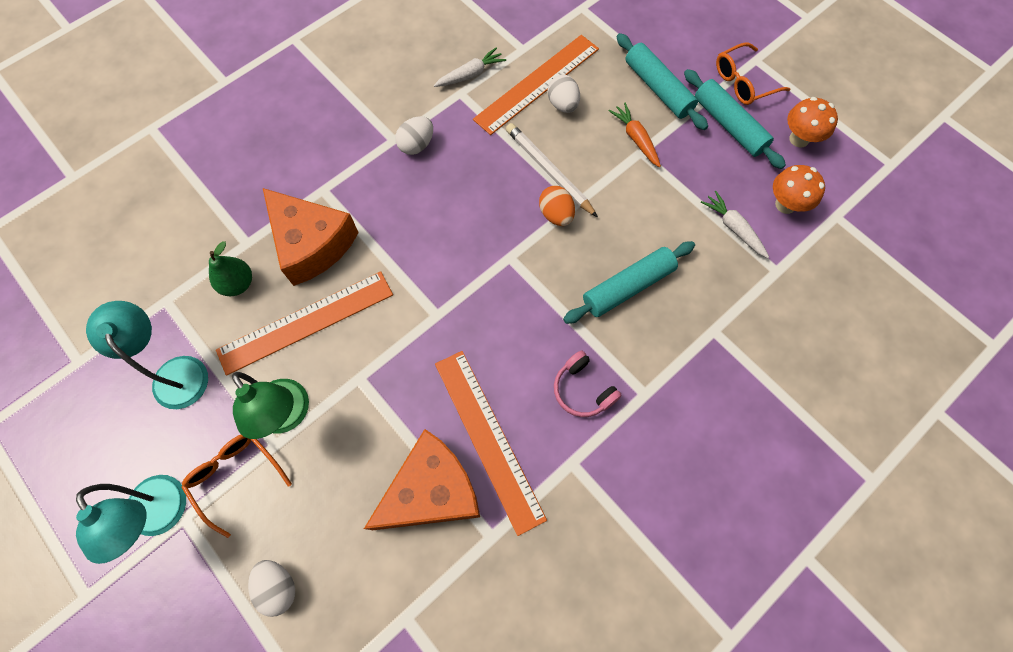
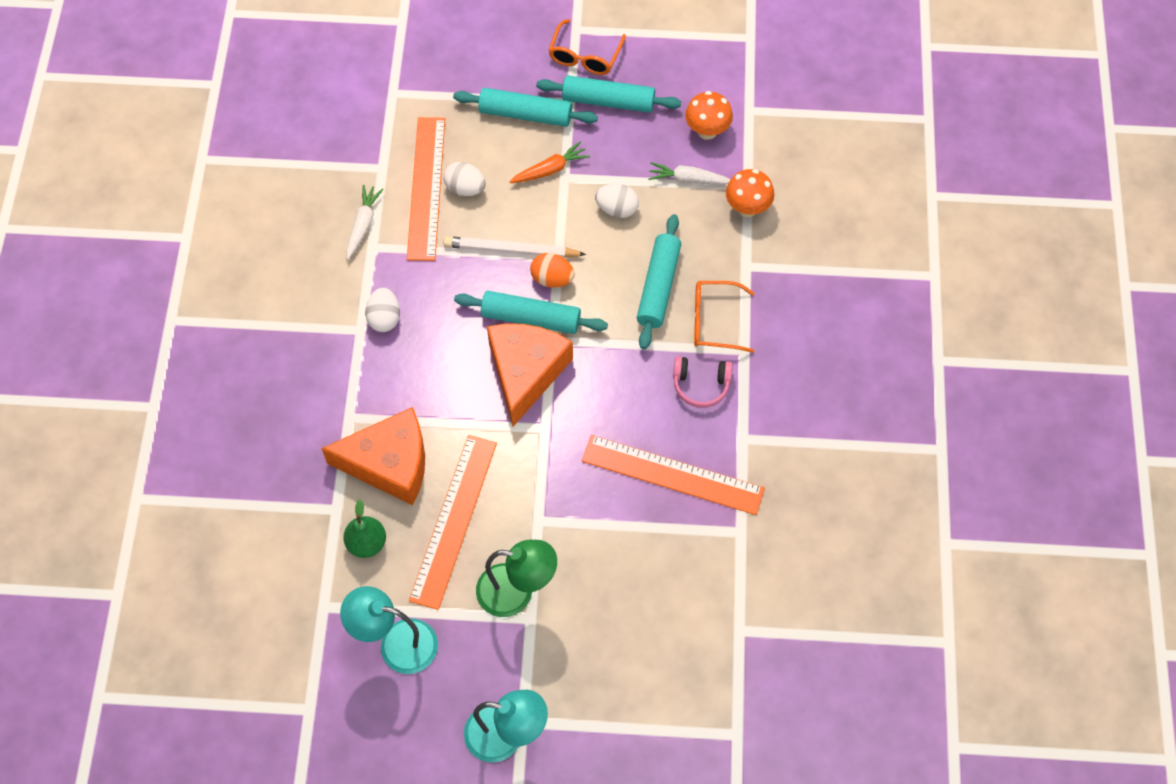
camera: 45 degrees left, 5 degrees down
orange glasses [181,435,292,538] -> orange glasses moved to [694,281,755,353]
white egg [248,560,295,617] -> white egg moved to [595,184,639,218]
orange cheese [364,429,480,530] -> orange cheese moved to [487,324,573,427]
orange carrot [609,103,661,167] -> orange carrot turned 135 degrees clockwise [510,141,590,183]
orange mushroom [787,97,838,148] -> orange mushroom moved to [726,169,774,217]
none -> turquoise rolling pin [454,291,608,334]

